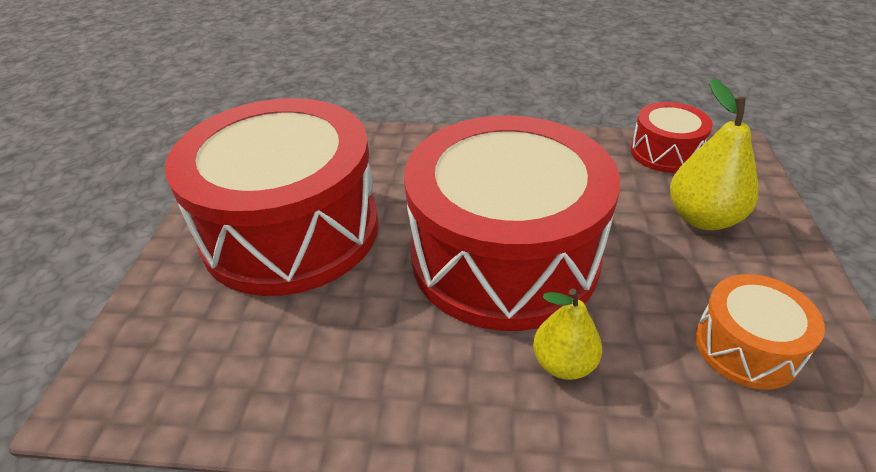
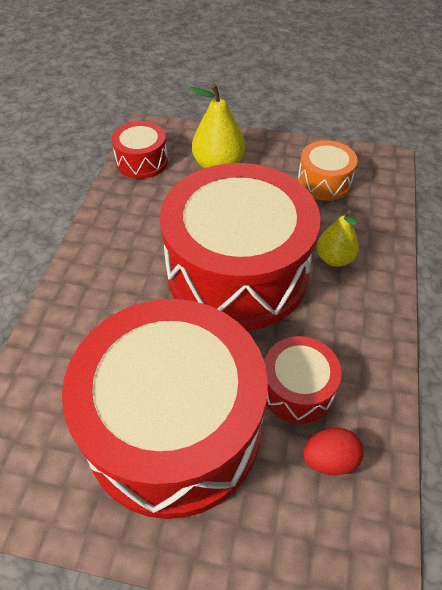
camera: 85 degrees left, 10 degrees up
none -> red drum [264,336,342,424]
none -> red egg [303,427,364,475]

